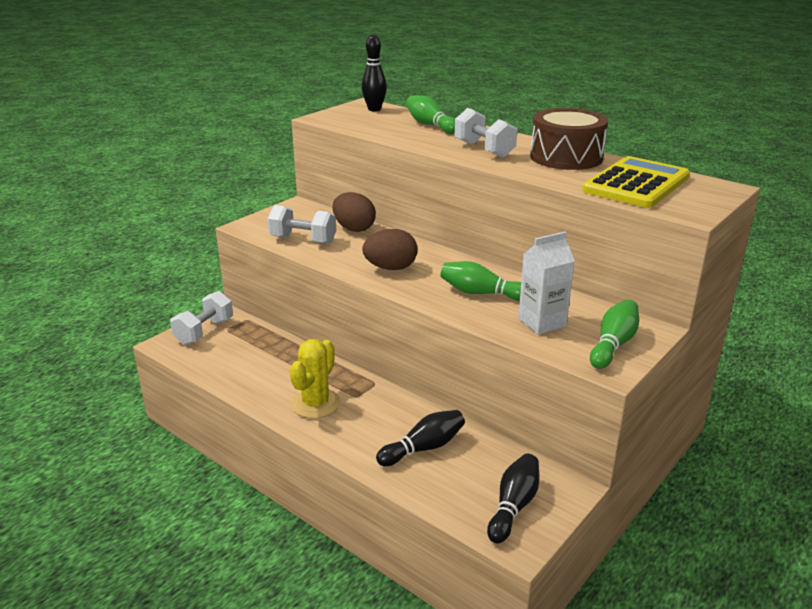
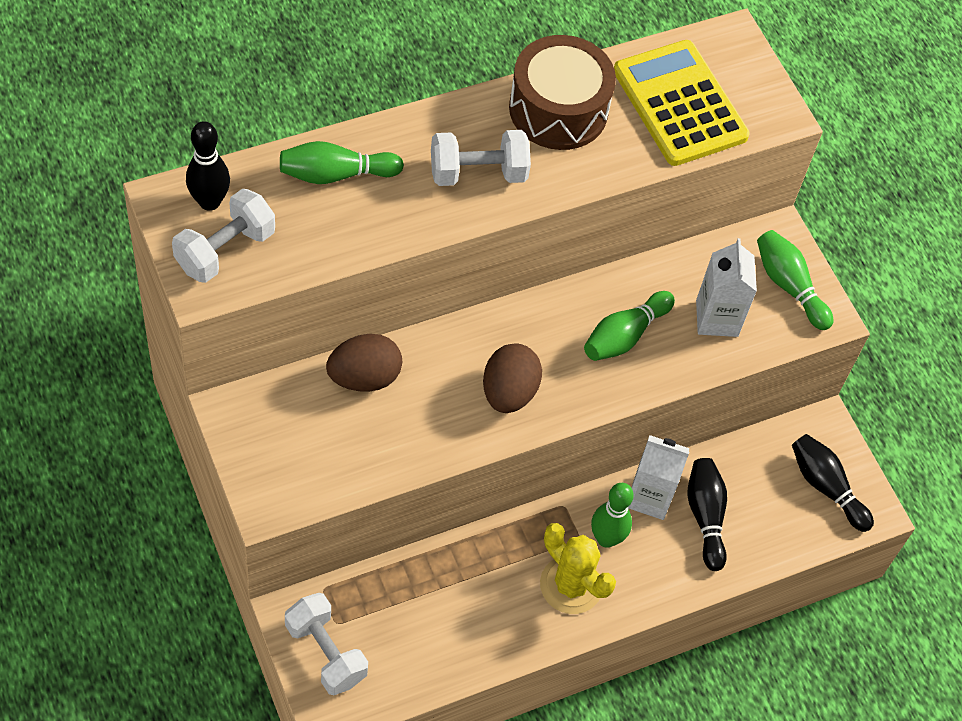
camera: 70 degrees left, 30 degrees up
white dumbbell [267,205,336,244] -> white dumbbell moved to [172,189,275,283]
none -> green bowling pin [591,483,634,548]
none -> white carton [628,435,689,520]

